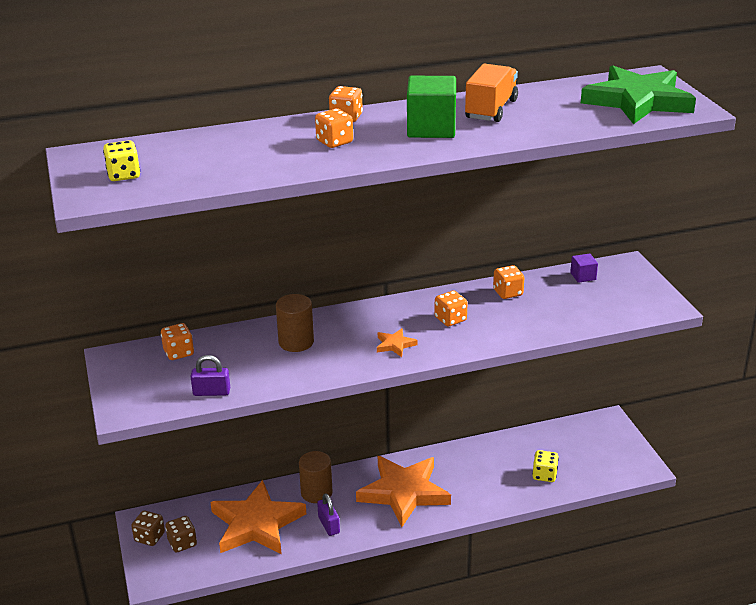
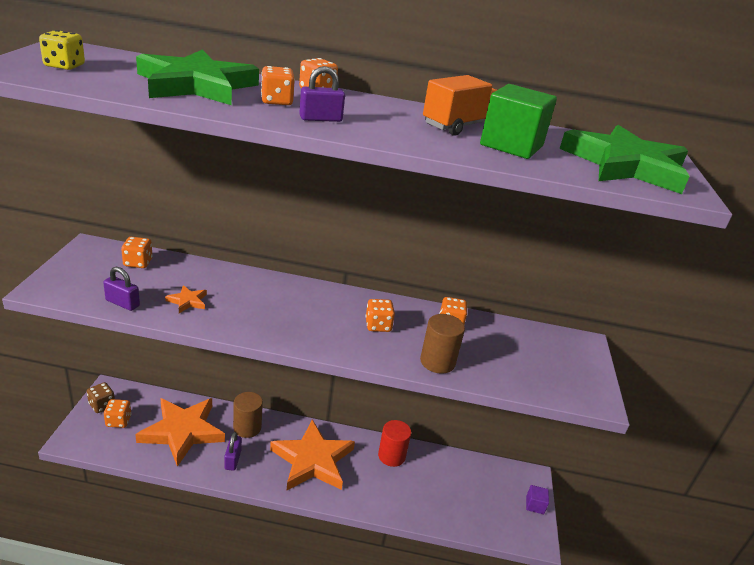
camera: 20 degrees right, 0 degrees up
brown dice [165,516,197,553] -> orange dice [104,399,131,428]
brown cylinder [276,294,314,352] -> brown cylinder moved to [420,314,465,374]
orange star [377,328,418,357] -> orange star moved to [165,285,207,313]
green cube [407,76,456,138] -> green cube moved to [480,84,557,159]
yellow dice [532,450,559,482] -> none
purple cube [570,253,598,283] -> purple cube moved to [526,485,549,514]
none -> green star [136,49,259,105]
none -> purple padlock [299,66,345,122]
none -> red cylinder [378,420,411,467]

